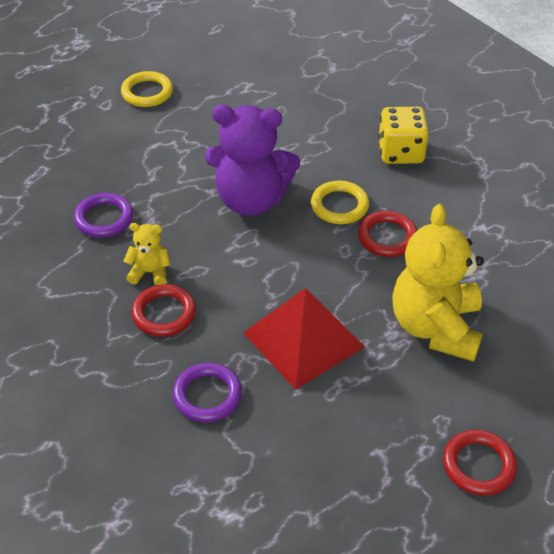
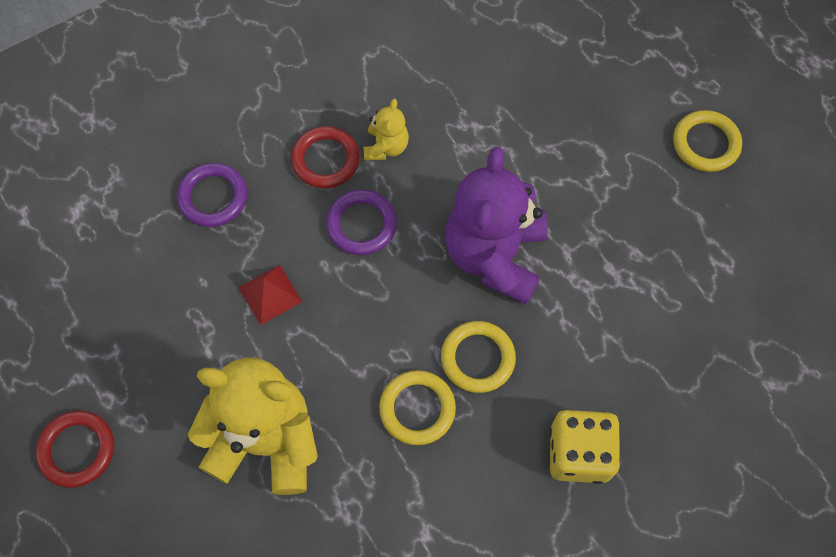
camera: 95 degrees right, 20 degrees up
purple ring [74,193,133,238] -> purple ring moved to [326,190,397,255]
red pyramid [243,288,365,390] -> red pyramid [238,265,302,325], size x0.49
red ring [358,211,417,257] -> yellow ring [379,370,456,445]

